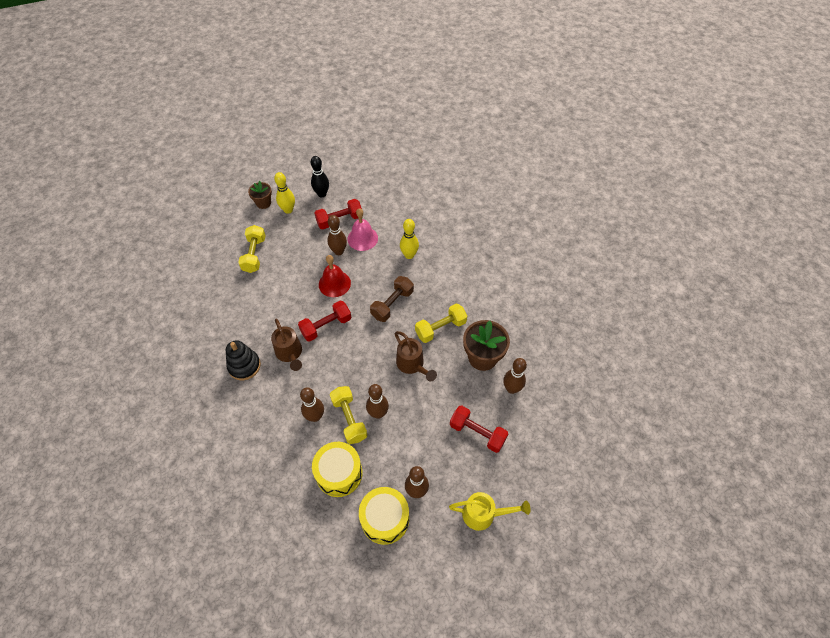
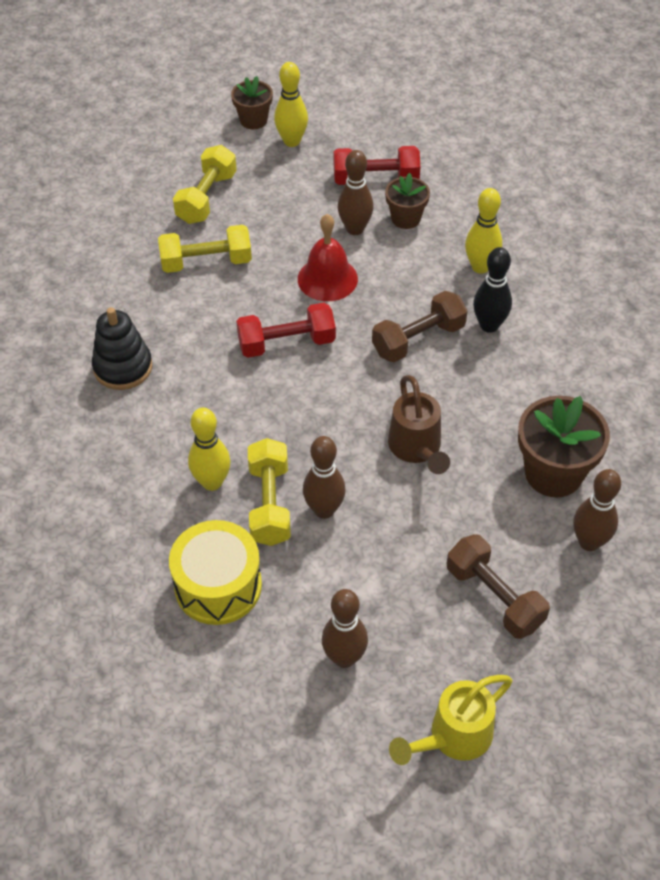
camera: 20 degrees right, 5 degrees down
brown watering can [271,319,302,371] -> none
brown bowling pin [300,387,324,422] -> yellow bowling pin [188,407,231,491]
black bowling pin [311,156,329,197] -> black bowling pin moved to [473,247,512,333]
pink bell [347,208,378,251] -> brown flower pot [385,173,430,229]
yellow drum [359,487,409,545] -> none
yellow dumbbell [415,303,467,343] -> yellow dumbbell moved to [158,225,252,273]
yellow watering can [449,492,531,531] -> yellow watering can turned 120 degrees clockwise [389,675,513,765]
red dumbbell [450,406,509,453] -> brown dumbbell [447,534,550,639]

